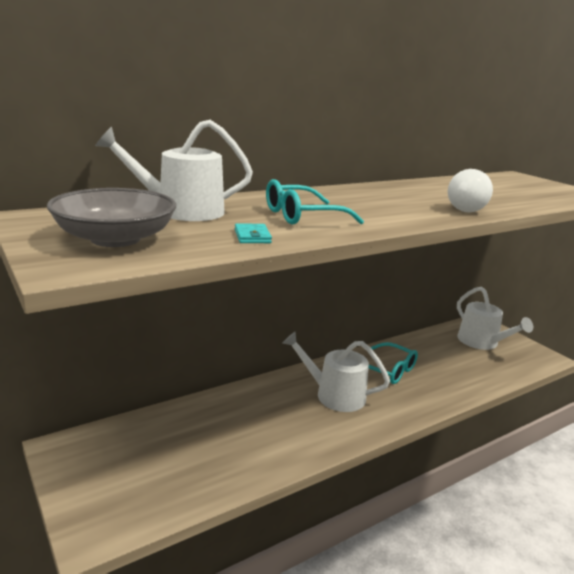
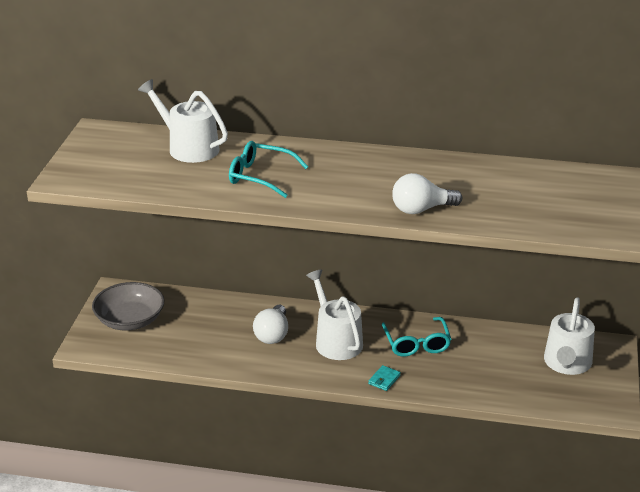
camera: 45 degrees right, 10 degrees up
grey bowl [47,188,176,247] -> grey bowl moved to [92,282,165,331]
turquoise wallet [235,223,272,243] -> turquoise wallet moved to [368,365,401,391]
none -> white light bulb [253,305,288,344]

